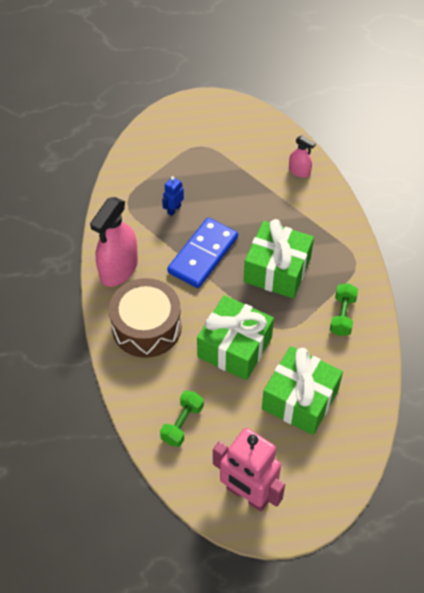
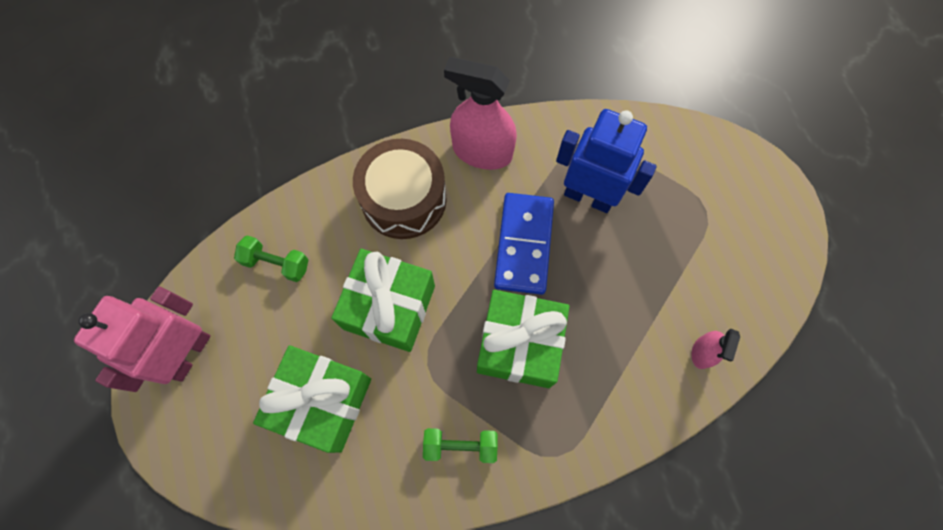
camera: 80 degrees right, 15 degrees up
blue robot [162,176,184,216] -> blue robot [556,109,657,213], size x2.23
blue domino [167,217,238,288] -> blue domino turned 75 degrees clockwise [494,193,554,295]

